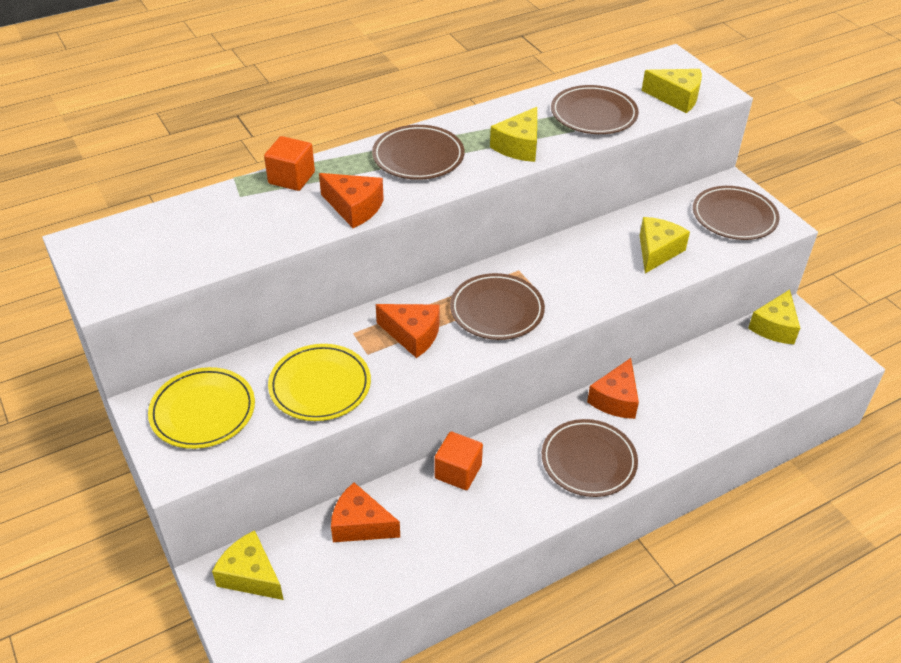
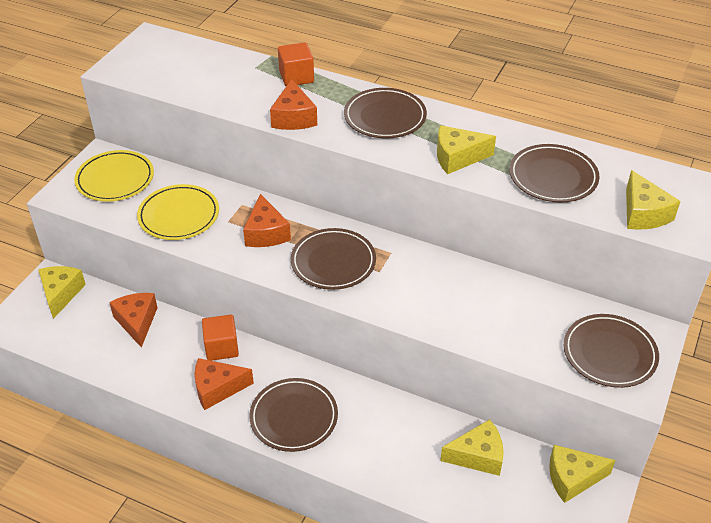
camera: 55 degrees right, 0 degrees up
orange cheese [587,358,639,419] -> orange cheese moved to [195,358,254,410]
yellow cheese [640,217,690,273] -> yellow cheese moved to [440,419,504,476]

